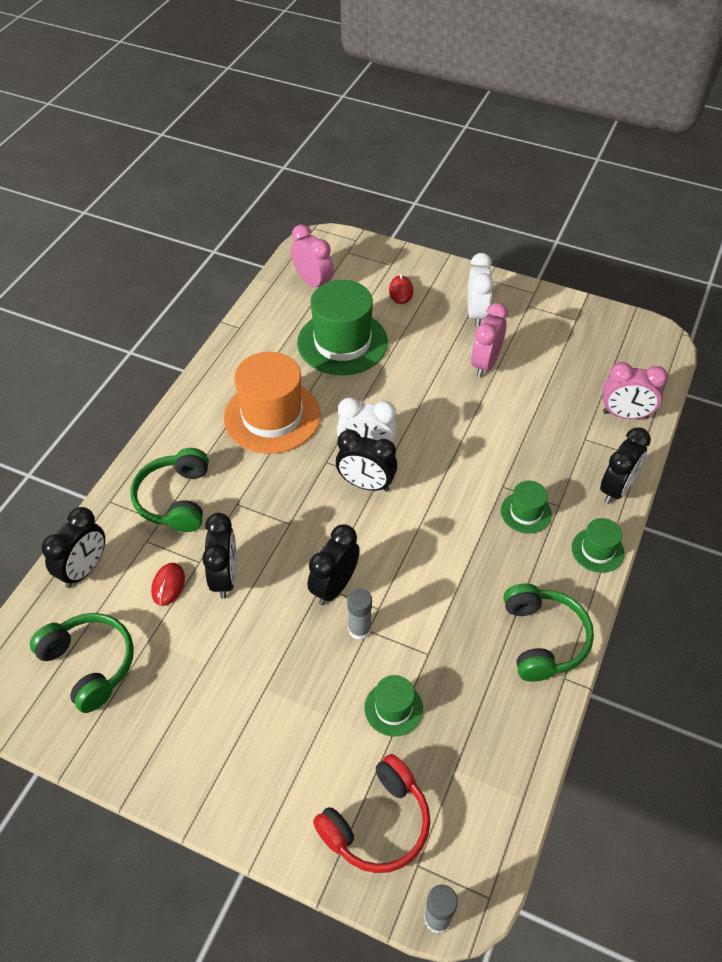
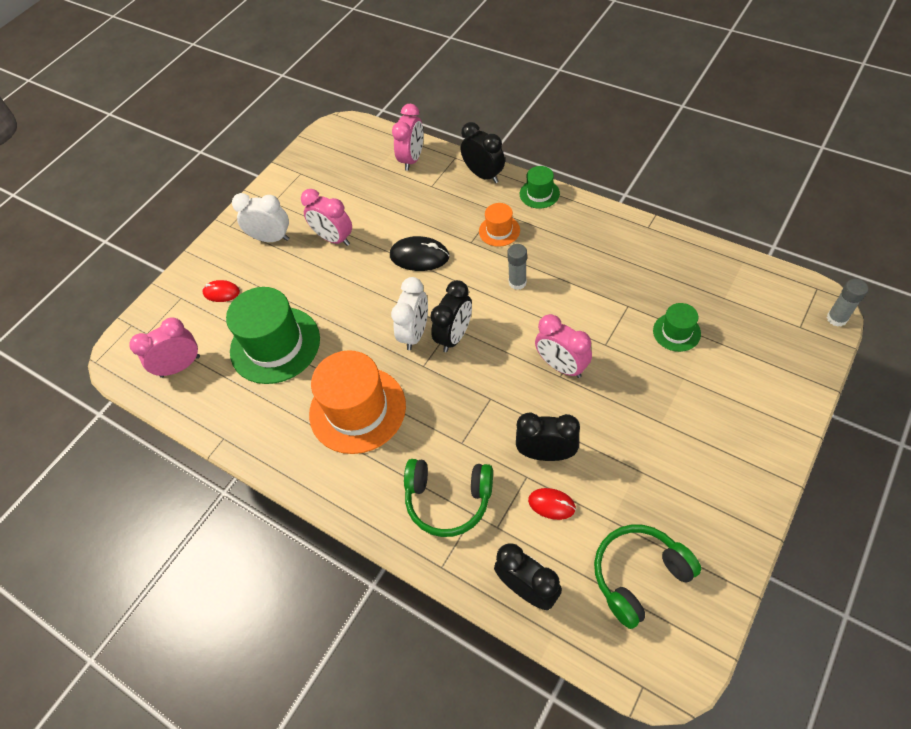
camera: 75 degrees left, 5 degrees up
black clock [308,524,360,605] -> pink clock [535,314,592,378]
red headphones [313,754,431,873] -> none
grey glue stick [347,589,372,640] -> grey glue stick moved to [507,244,527,290]
green hat [501,481,552,534] -> orange hat [479,203,520,247]
green headphones [504,584,594,682] -> none
none -> black mouse [390,236,449,271]

